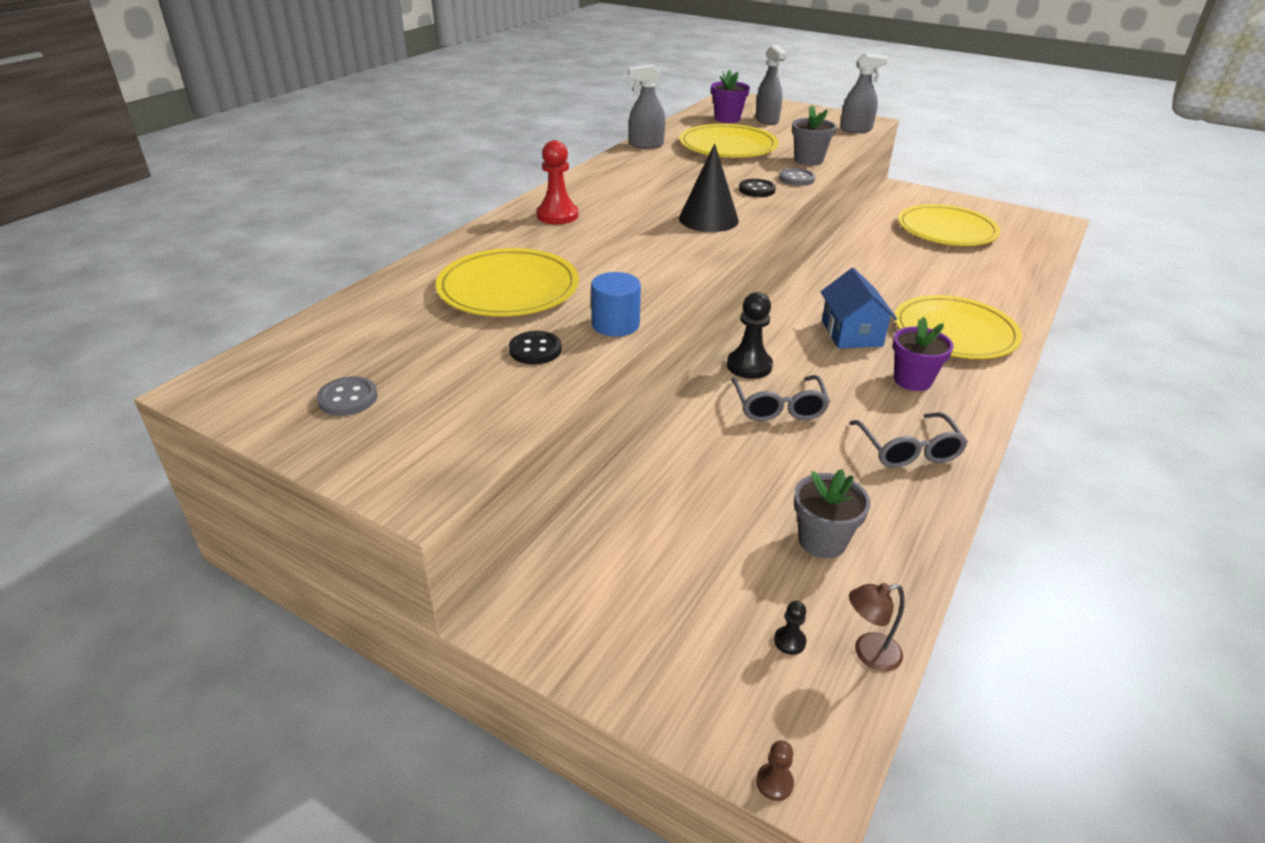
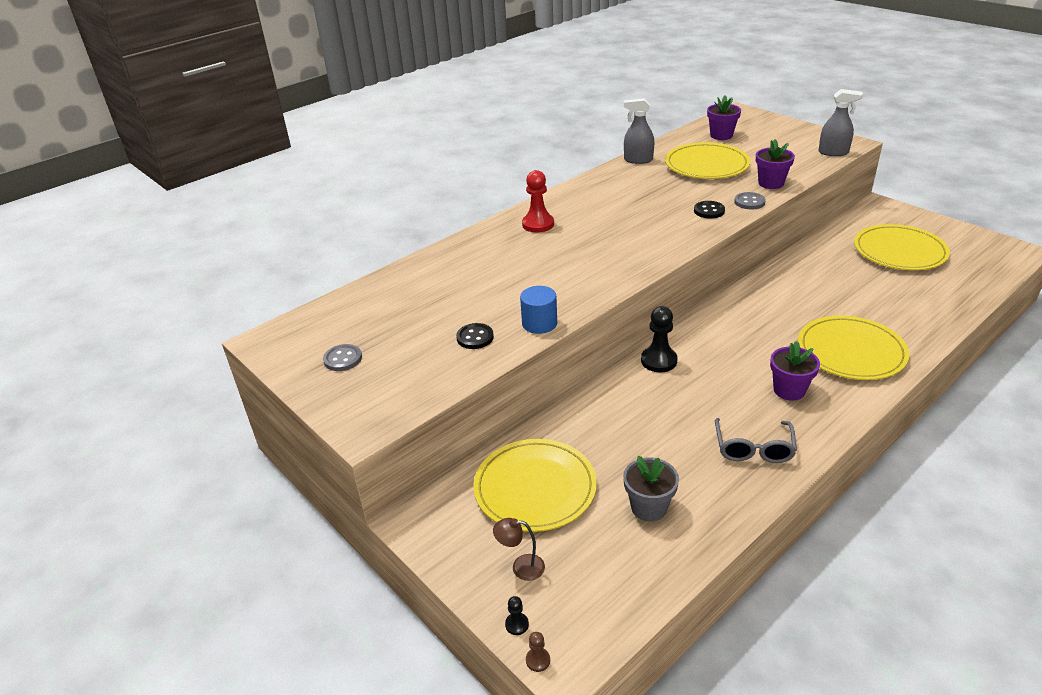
camera: 20 degrees right, 0 degrees up
yellow plate [436,248,579,316] -> yellow plate moved to [474,439,597,532]
black cone [679,143,739,232] -> none
grey glasses [731,375,830,421] -> none
grey spray bottle [755,45,788,125] -> none
black pawn [774,601,806,655] -> black pawn moved to [505,596,529,635]
grey flower pot [792,105,837,165] -> purple flower pot [756,139,795,189]
blue house [821,268,897,349] -> none
brown lamp [849,583,905,672] -> brown lamp moved to [493,518,545,581]

